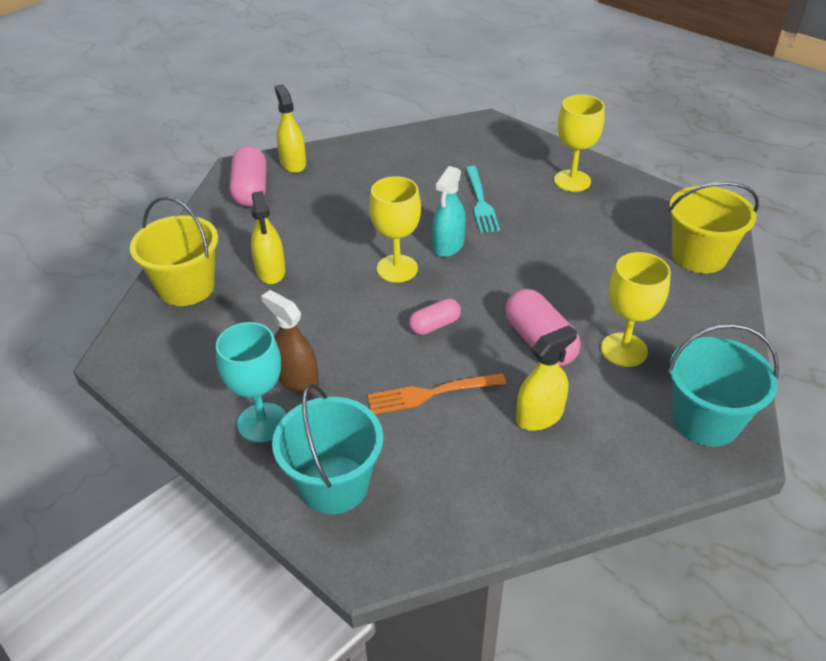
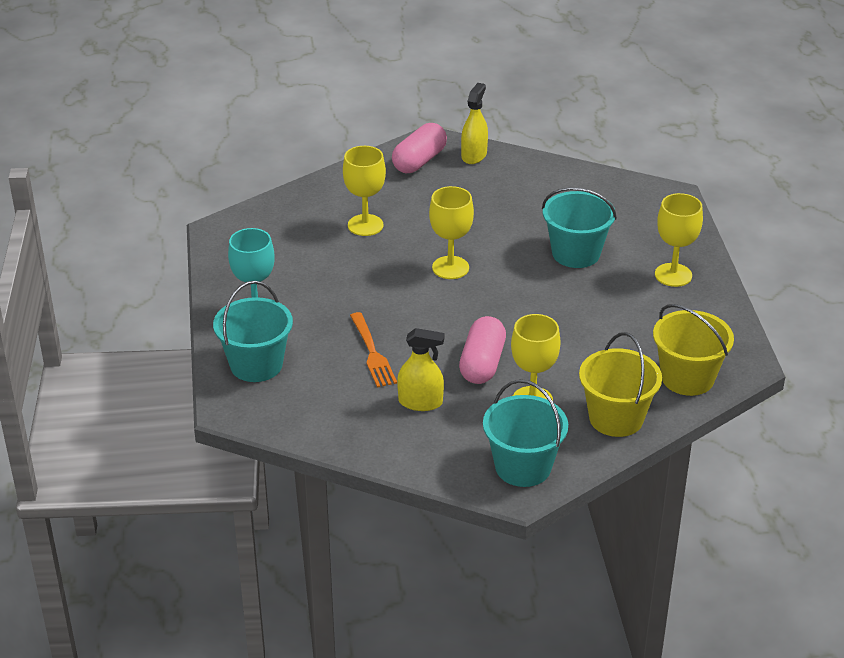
camera: 40 degrees right, 5 degrees down
yellow bucket [130,196,218,306] -> yellow bucket moved to [579,332,662,437]
yellow spray bottle [251,191,286,284] -> yellow goblet [343,146,386,236]
brown spray bottle [261,290,319,394] -> none
orange fork [367,373,506,414] -> orange fork turned 135 degrees counterclockwise [350,312,397,388]
pink capsule [409,298,461,335] -> none
turquoise spray bottle [432,166,466,257] -> none
turquoise fork [466,166,500,233] -> turquoise bucket [542,187,617,268]

